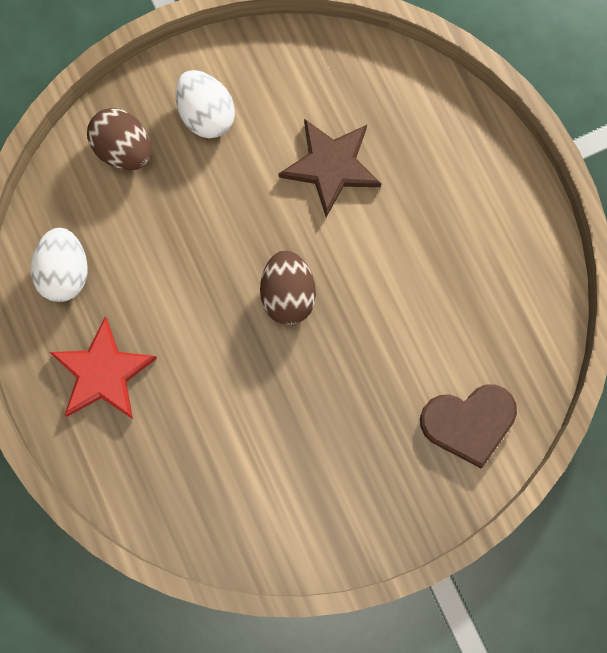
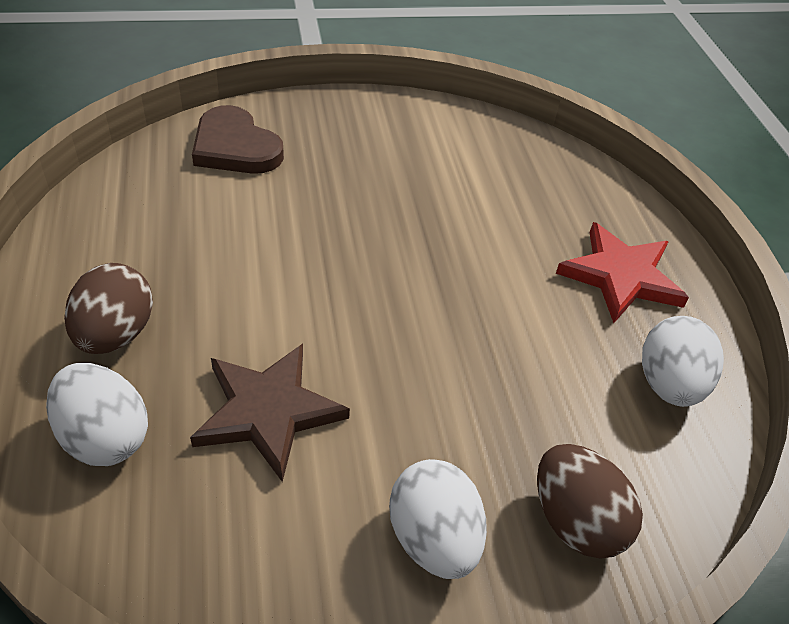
camera: 170 degrees left, 30 degrees down
brown egg [260,250,316,325] -> brown egg moved to [64,263,153,354]
brown heart [420,385,517,468] -> brown heart turned 135 degrees counterclockwise [192,105,284,174]
none -> white egg [46,363,148,466]

